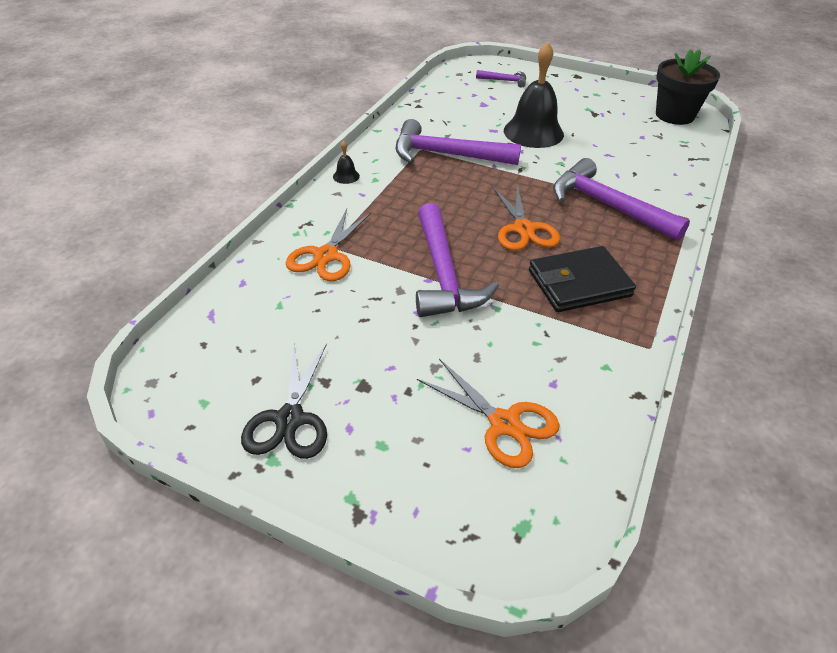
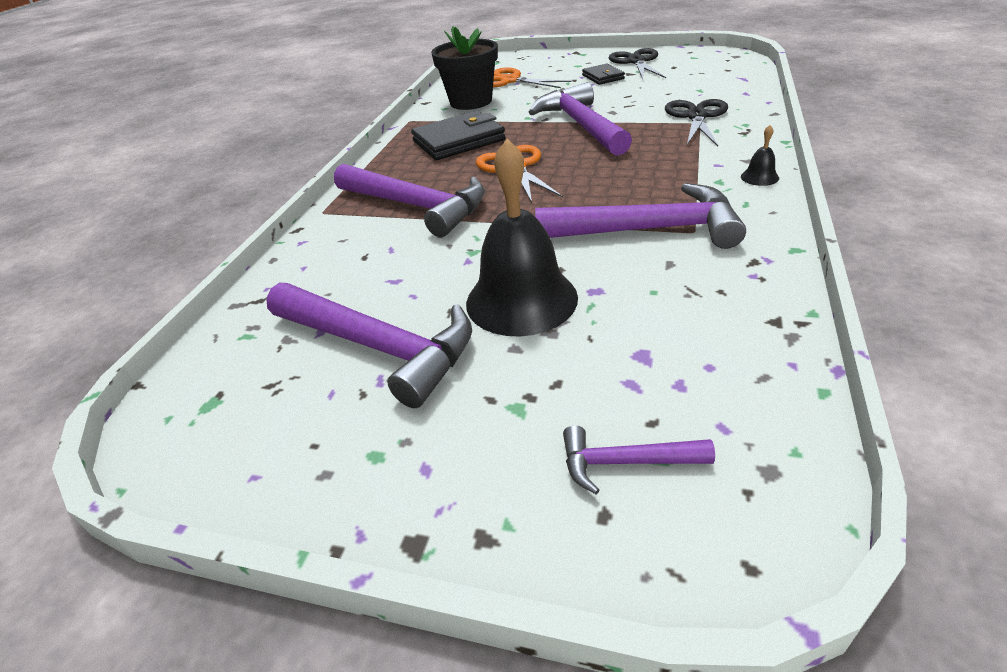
camera: 175 degrees right, 5 degrees down
orange scissors [286,209,371,281] -> black scissors [665,99,728,147]
black flower pot [656,49,720,125] -> black flower pot moved to [431,26,498,110]
none -> purple hammer [266,282,472,408]
none -> black wallet [582,64,625,85]

